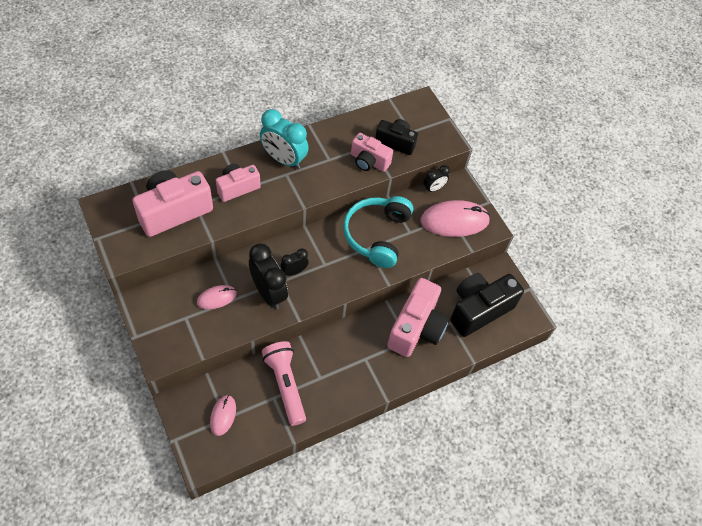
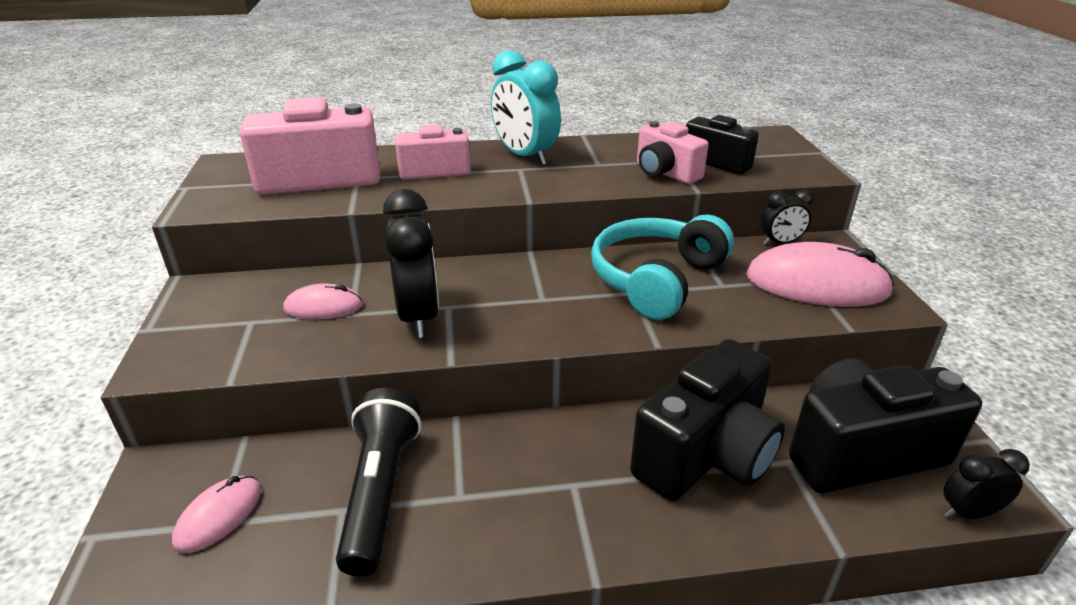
camera: 25 degrees right, 25 degrees down
pink flashlight [262,341,306,426] -> black flashlight [336,388,421,576]
black clock [281,248,309,276] -> black clock moved to [943,449,1030,519]
pink camera [387,278,449,357] -> black camera [630,339,785,501]

